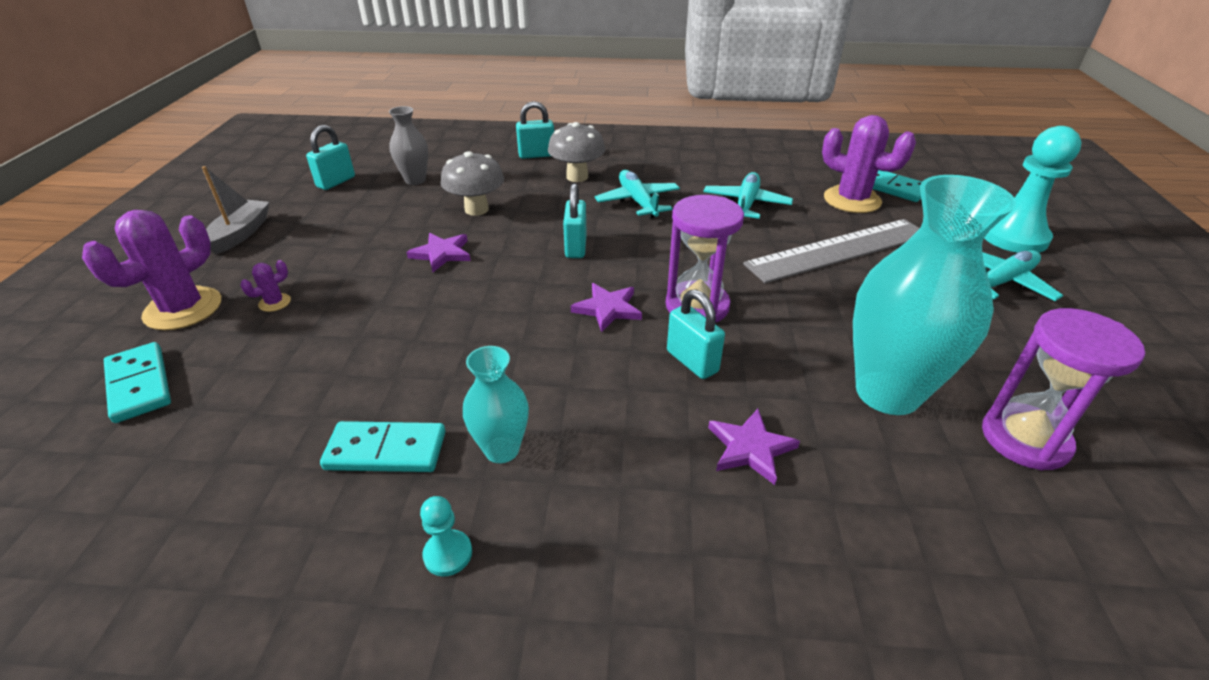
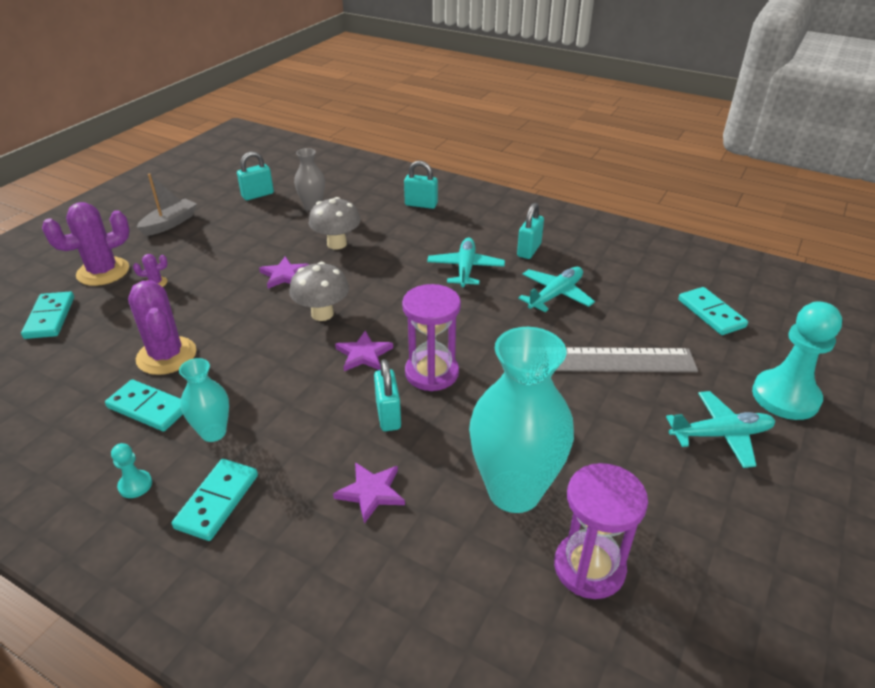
camera: 25 degrees right, 0 degrees up
grey mushroom [548,122,605,182] -> grey mushroom moved to [289,262,349,321]
turquoise padlock [563,183,587,258] -> turquoise padlock moved to [517,203,544,259]
purple cactus [822,115,916,213] -> purple cactus moved to [128,280,196,375]
none -> turquoise domino [172,459,258,541]

